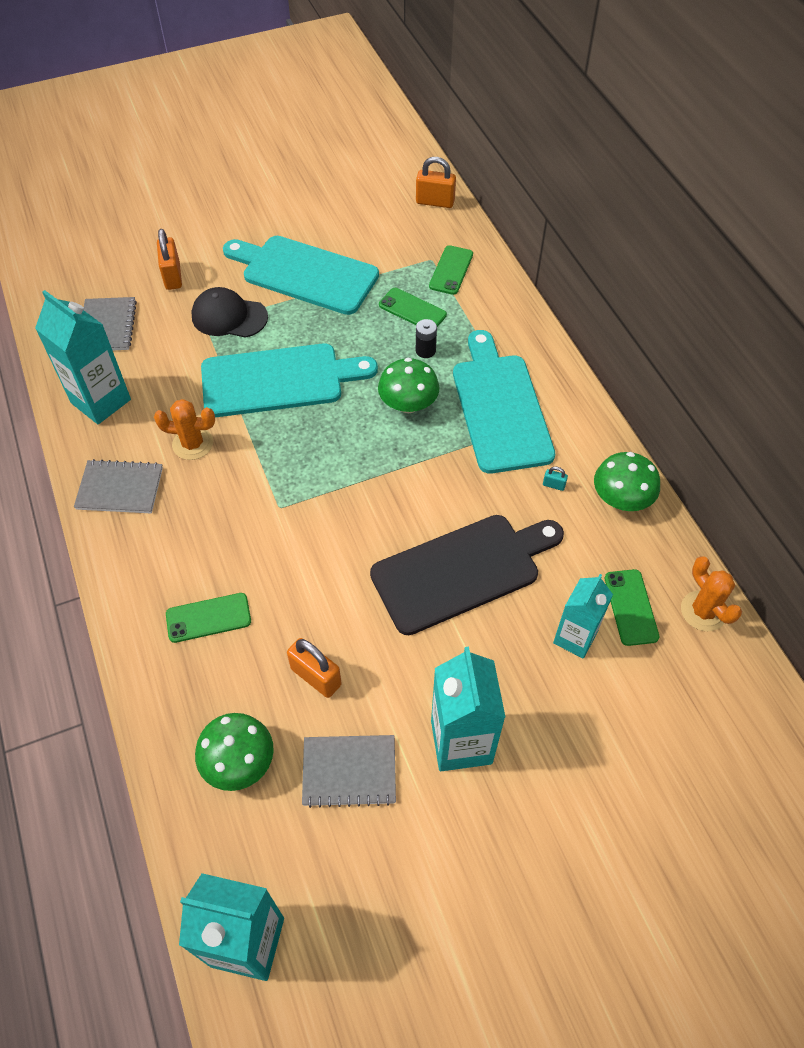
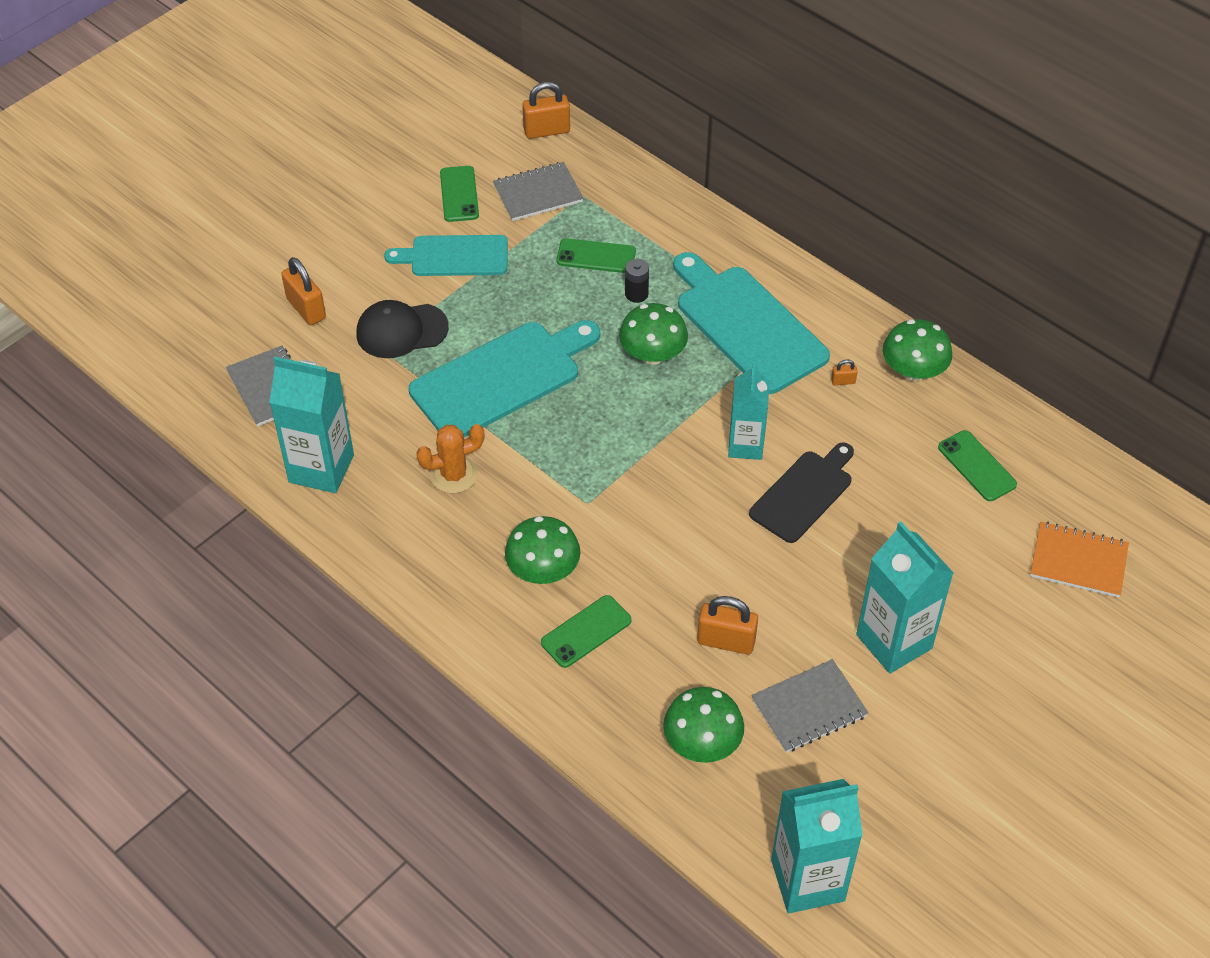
camera: 25 degrees left, 5 degrees down
grey notebook [74,459,163,513] -> grey notebook moved to [493,162,584,221]
turquoise cutting board [223,236,379,315] -> turquoise cutting board [384,235,508,276], size x0.64
black cutting board [370,515,564,635] -> black cutting board [749,442,854,543], size x0.64
green phone [429,245,473,295] -> green phone moved to [440,166,479,222]
turquoise padlock [543,467,568,491] -> orange padlock [831,359,858,385]
turquoise carton [553,574,613,659] -> turquoise carton moved to [728,364,769,460]
orange cactus [681,557,742,631] -> none
none -> green mushroom [505,516,580,584]
none -> orange notebook [1030,522,1129,598]

